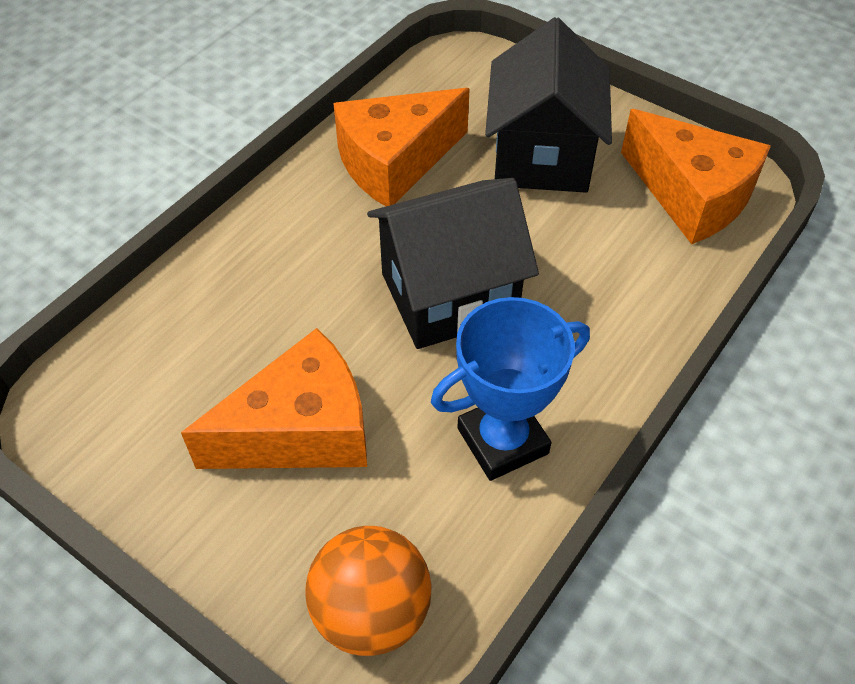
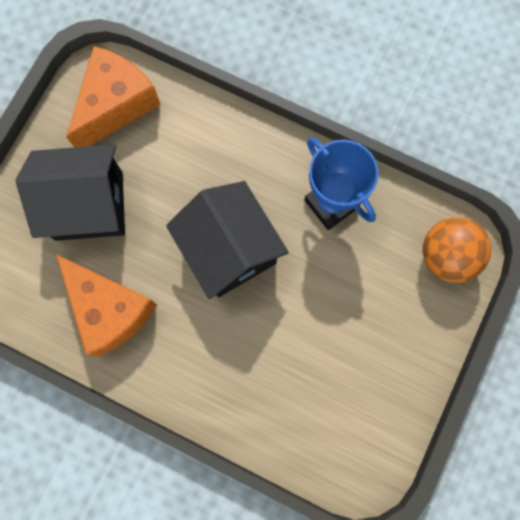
camera: 100 degrees left, 25 degrees up
orange cheese [181,328,367,469] -> none

